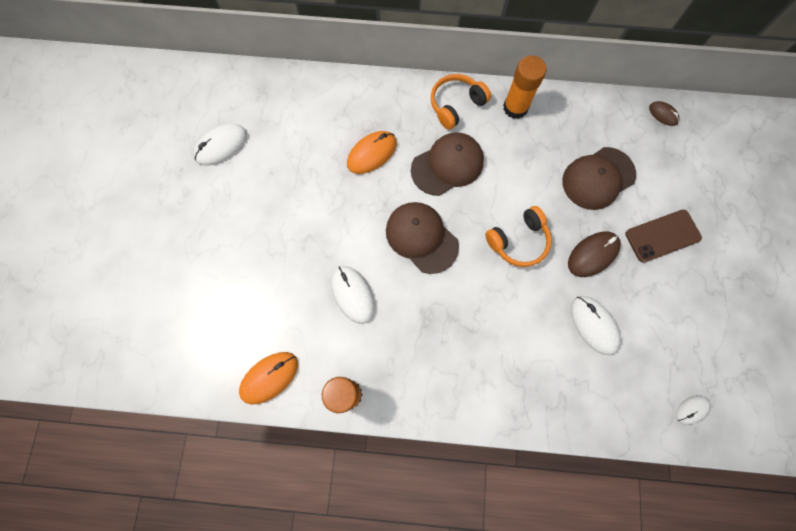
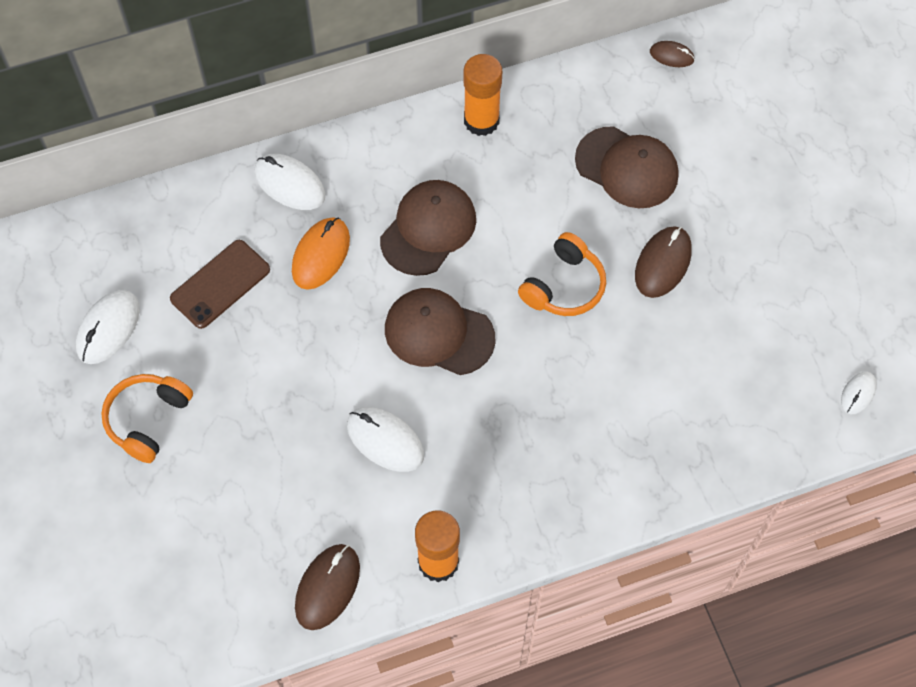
camera: 25 degrees left, 10 degrees down
orange mouse [239,352,298,404] -> brown mouse [295,544,360,630]
orange headphones [431,74,491,130] -> orange headphones moved to [101,374,193,463]
brown cap [562,147,636,210] -> brown cap turned 90 degrees counterclockwise [575,126,678,208]
white mouse [571,296,620,355] -> white mouse moved to [254,154,325,210]
brown phone [625,210,702,263] -> brown phone moved to [170,240,270,329]

